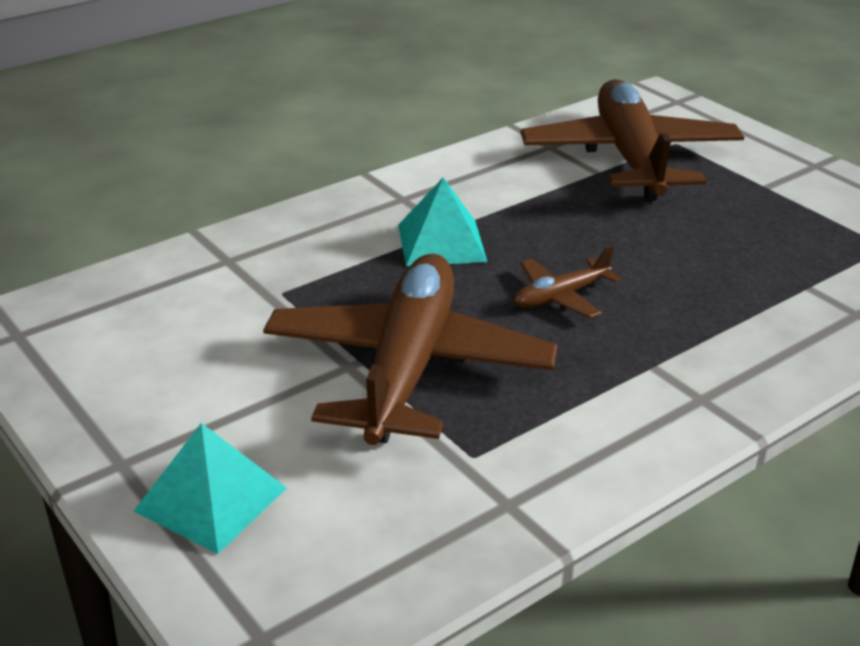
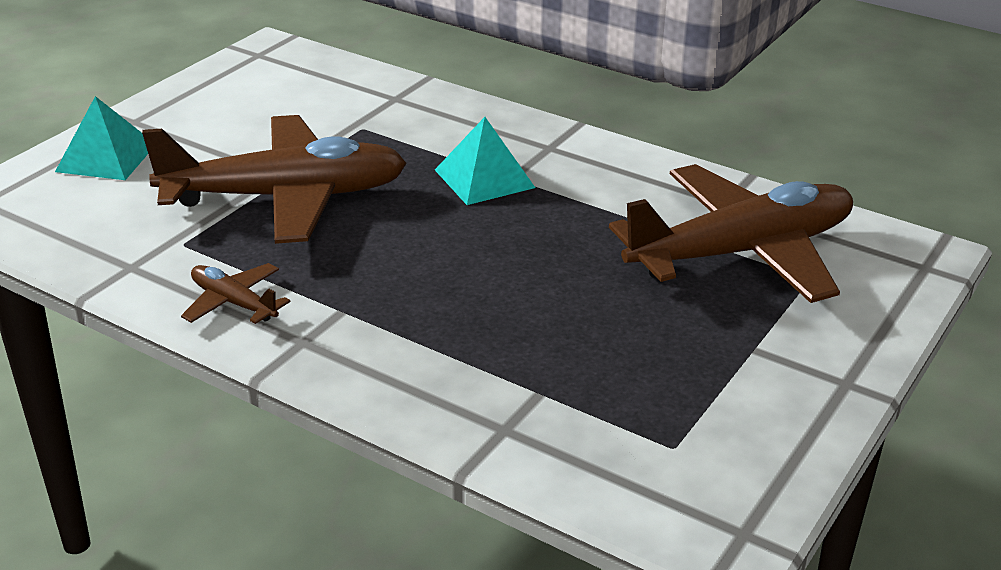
camera: 70 degrees right, 0 degrees up
brown plane [514,246,621,318] -> brown plane moved to [181,263,291,324]

